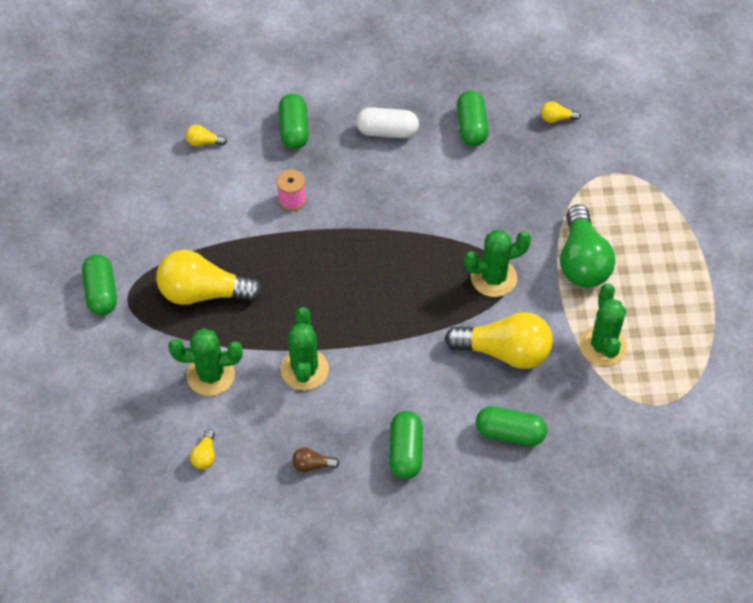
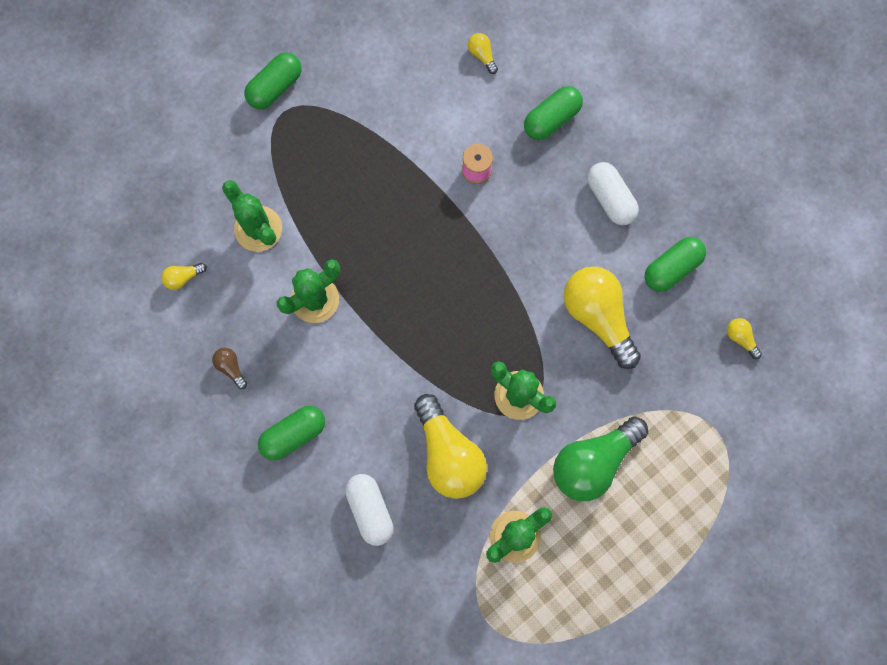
camera: 55 degrees right, 20 degrees up
yellow light bulb [156,250,262,305] -> yellow light bulb moved to [564,266,641,369]
green capsule [476,406,547,446] -> white capsule [345,474,393,546]

